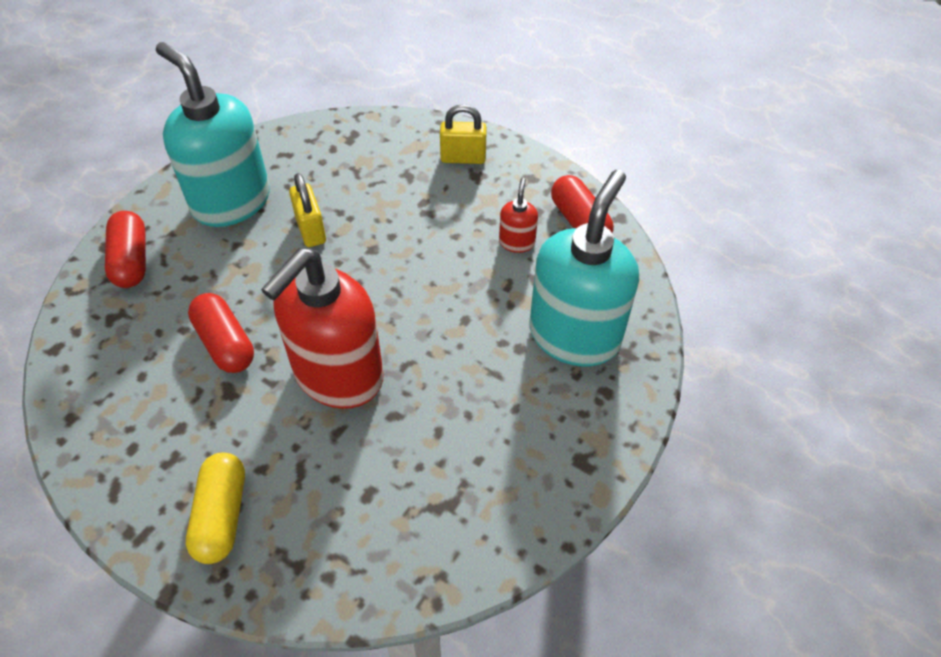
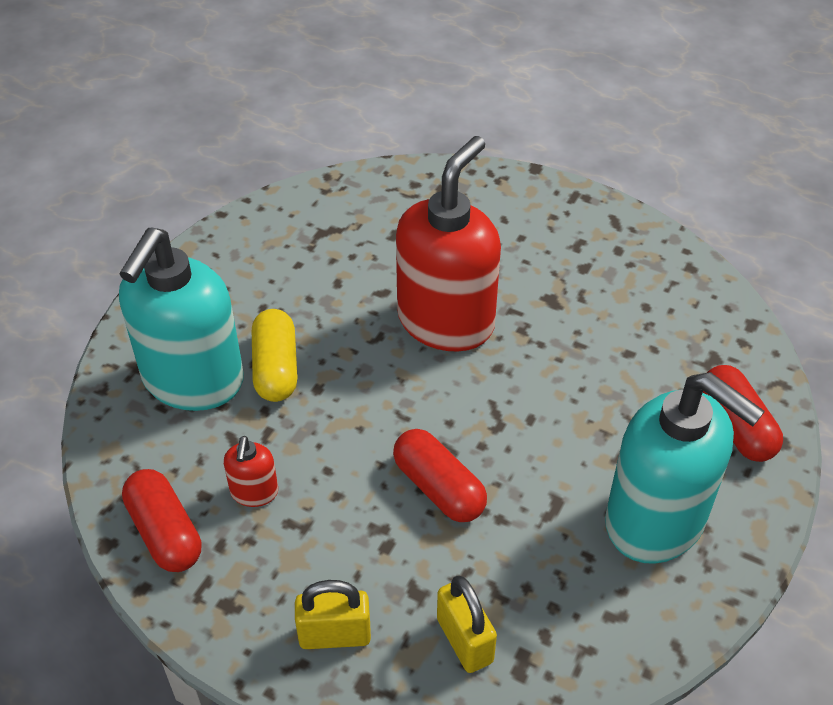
camera: 175 degrees right, 5 degrees down
yellow capsule [186,453,245,564] -> yellow capsule moved to [252,309,298,402]
red capsule [188,293,254,373] -> red capsule moved to [393,429,487,522]
yellow padlock [289,173,326,247] -> yellow padlock moved to [437,576,497,673]

